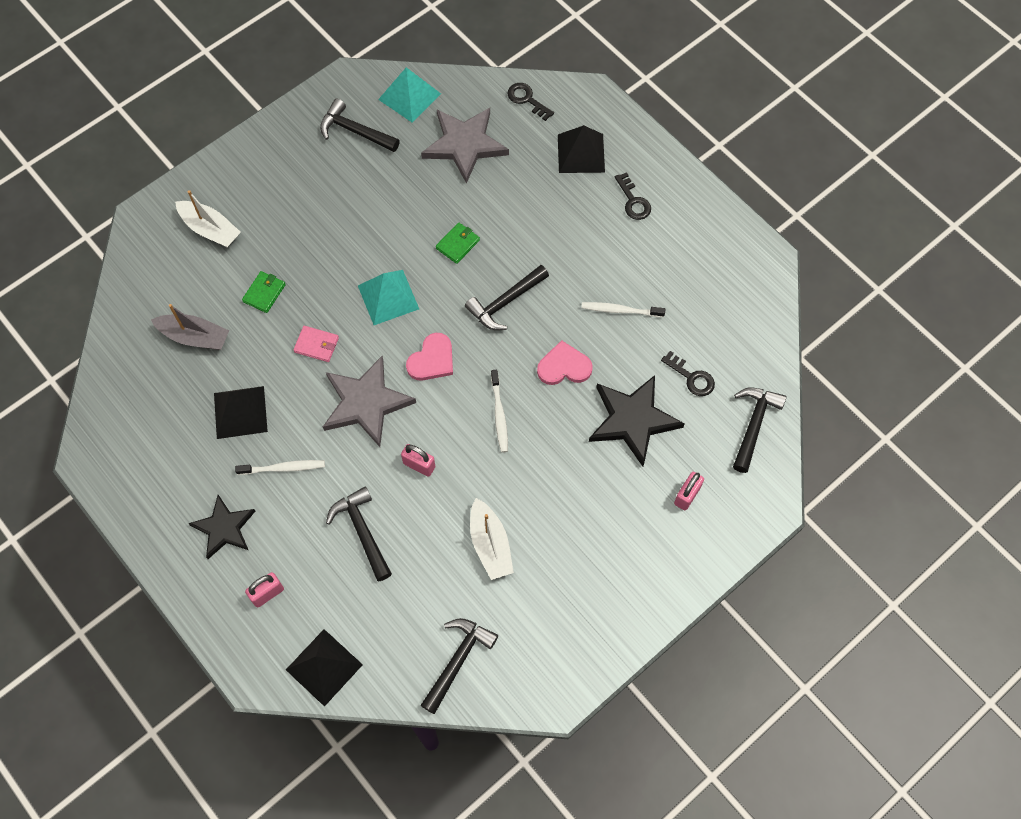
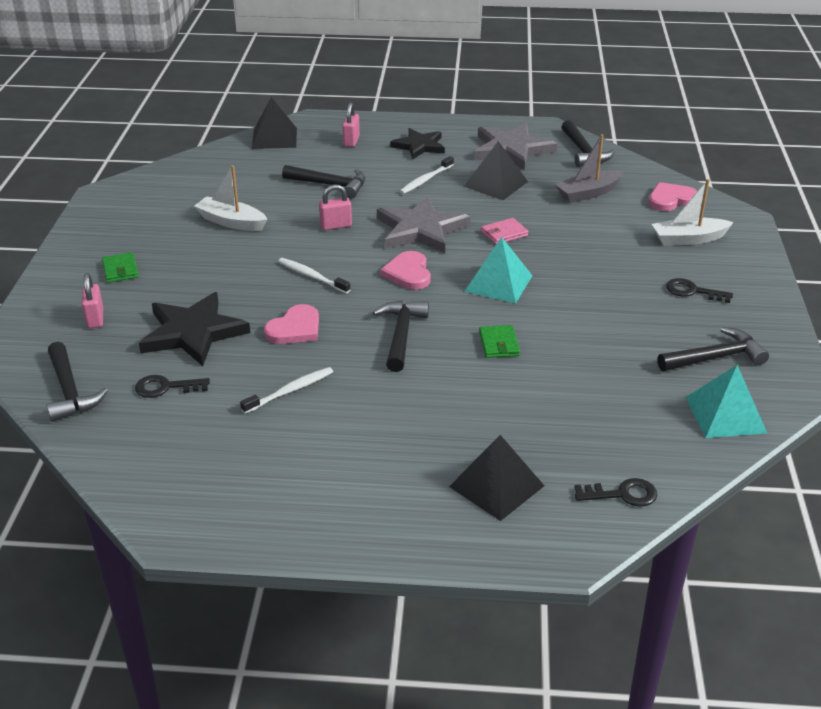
camera: 135 degrees right, 30 degrees down
green wallet [242,271,286,313] -> green wallet moved to [102,252,139,283]
grey star [421,108,509,184] -> grey star moved to [474,123,557,170]
black hammer [421,618,498,714] -> black hammer moved to [561,120,615,167]
black key [615,172,651,220] -> black key moved to [666,278,733,303]
none -> pink heart [649,182,697,211]

